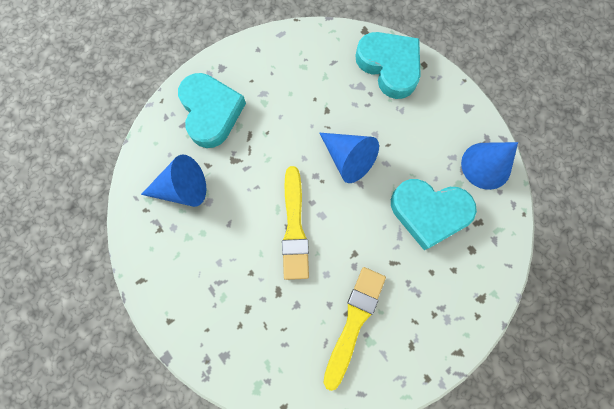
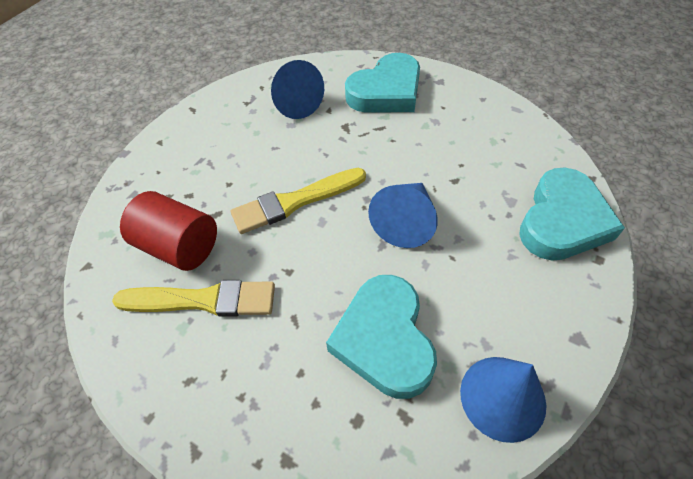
camera: 70 degrees right, 20 degrees down
none -> red cylinder [120,191,217,271]

